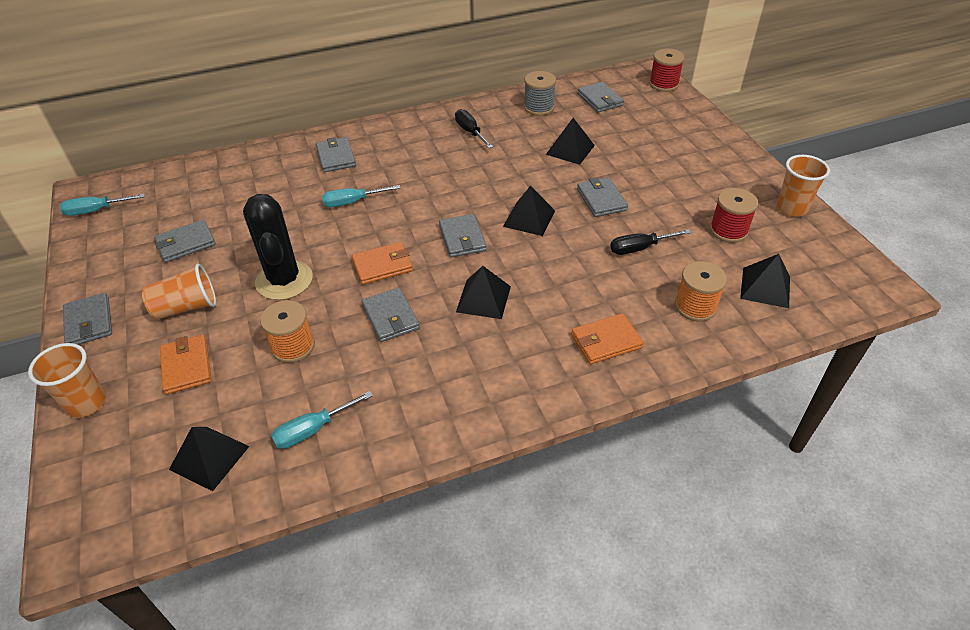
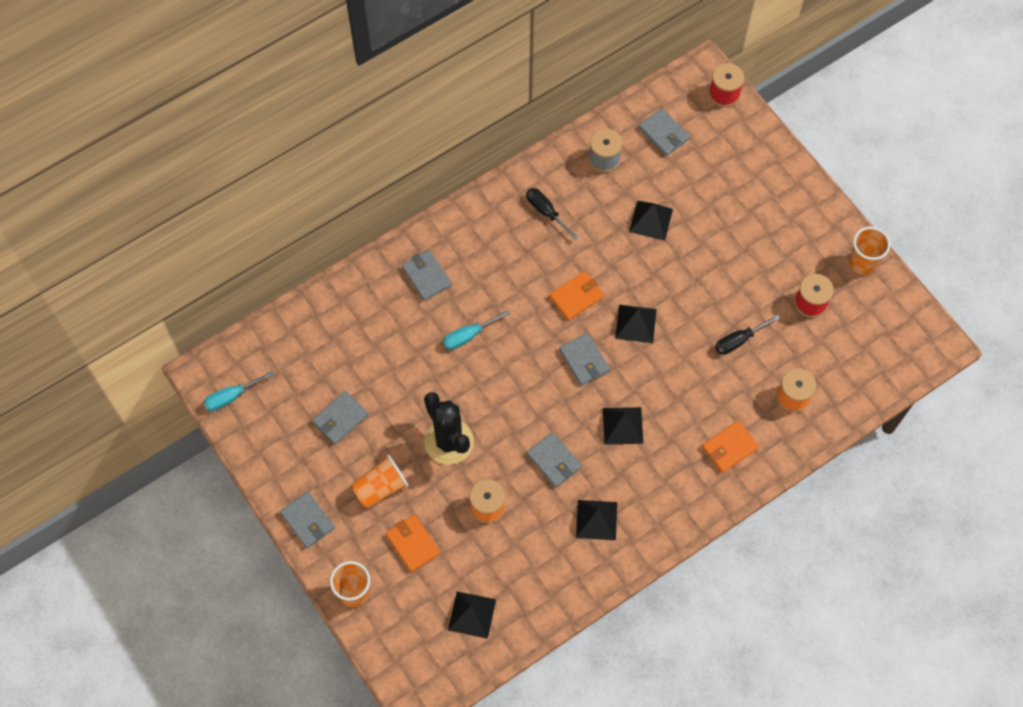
camera: 15 degrees left, 20 degrees up
turquoise screwdriver [271,391,373,449] -> none
orange wallet [352,242,413,285] -> orange wallet moved to [549,271,604,320]
grey wallet [577,177,628,217] -> none
black pyramid [740,254,790,308] -> black pyramid moved to [576,500,617,540]

